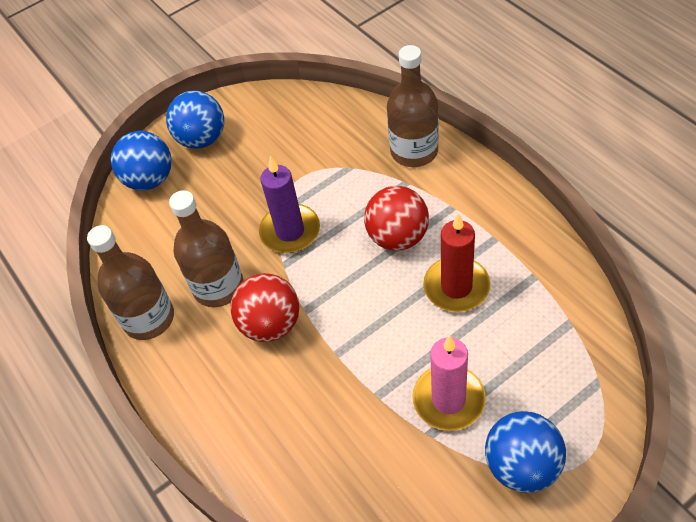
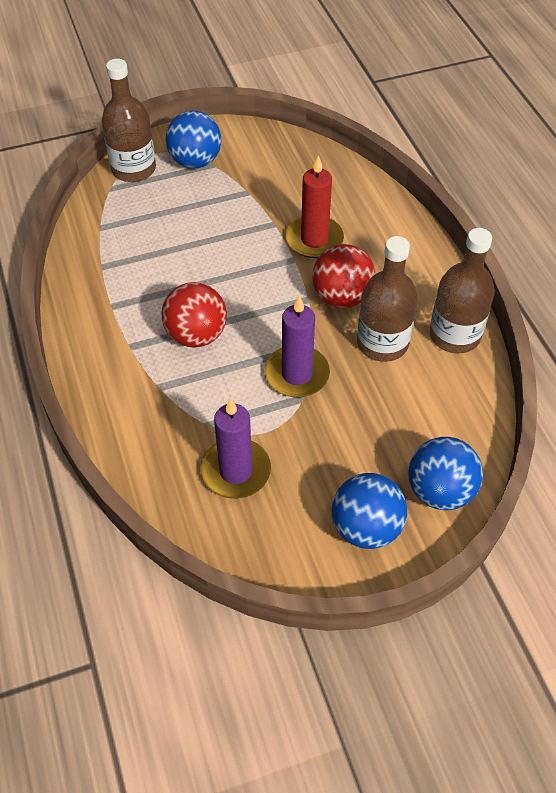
camera: 170 degrees left, 0 degrees up
brown bottle [387,45,439,167] -> brown bottle moved to [102,59,156,182]
pink candle [413,336,486,431] -> none
red candle [423,213,490,312] -> red candle moved to [286,155,344,258]
none -> purple candle [200,398,271,499]

